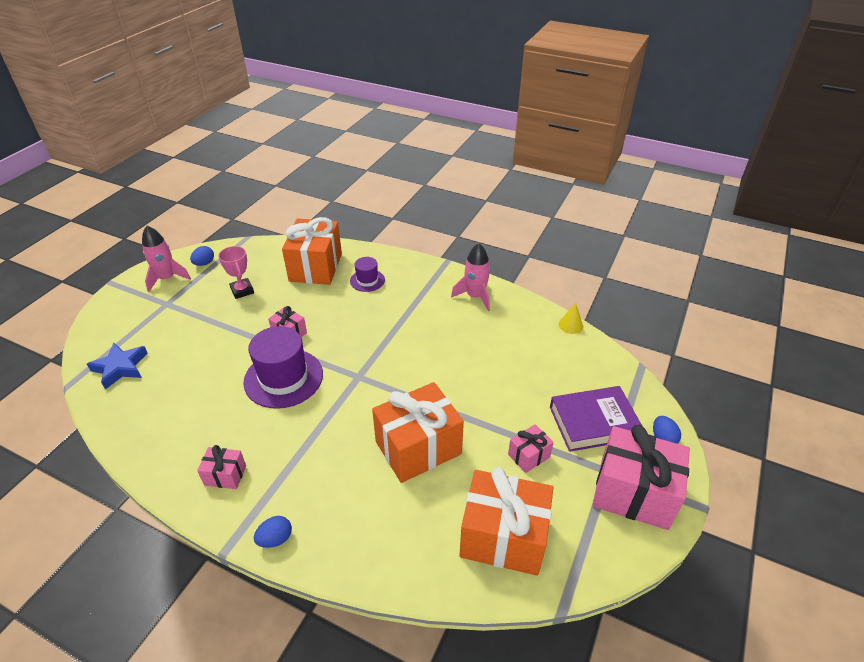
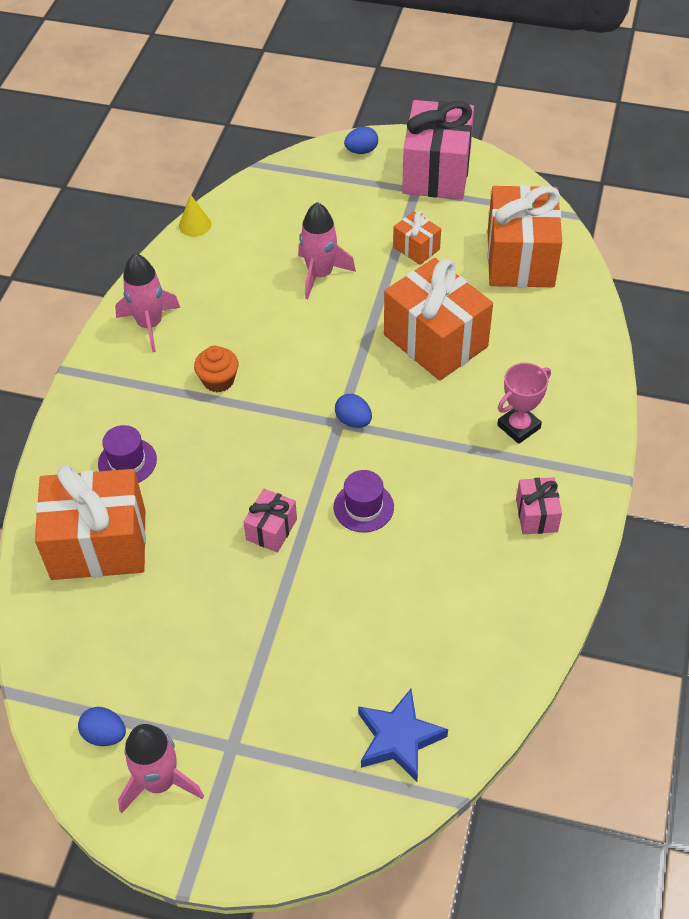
camera: 100 degrees left, 10 degrees up
pink trophy [218,246,254,299] -> pink trophy moved to [497,363,551,444]
purple hat [243,326,323,409] -> purple hat [334,470,394,532], size x0.53
blue egg [254,516,292,548] -> blue egg moved to [335,394,372,428]
pink gift [508,424,554,473] -> orange gift [393,211,441,265]
purple book [550,386,642,452] -> none
none -> orange cupcake [194,346,238,392]
none -> pink rocket [298,202,356,299]

